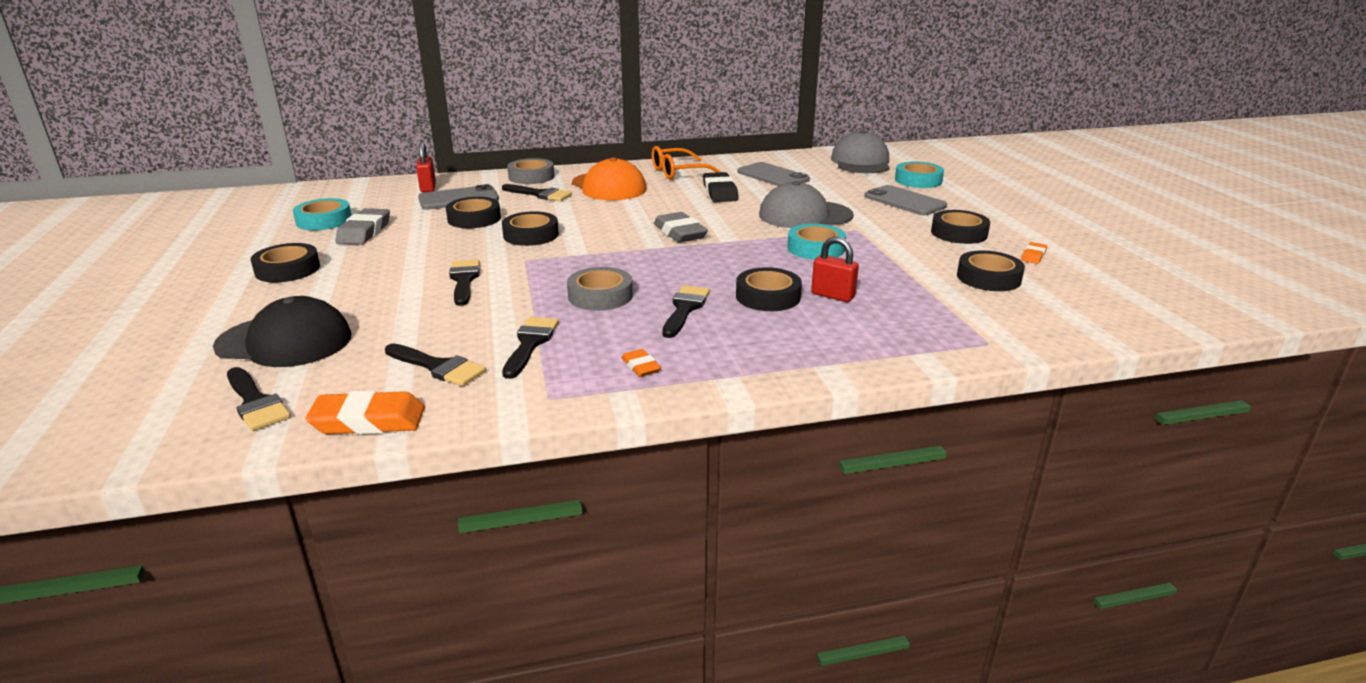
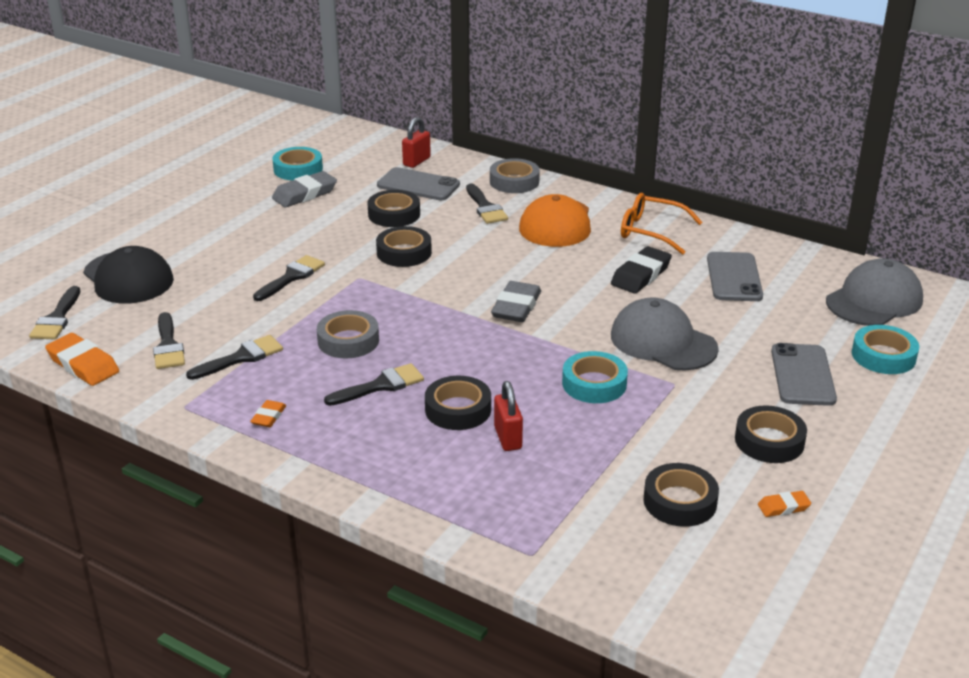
camera: 45 degrees right, 5 degrees up
black tape [251,243,320,282] -> none

